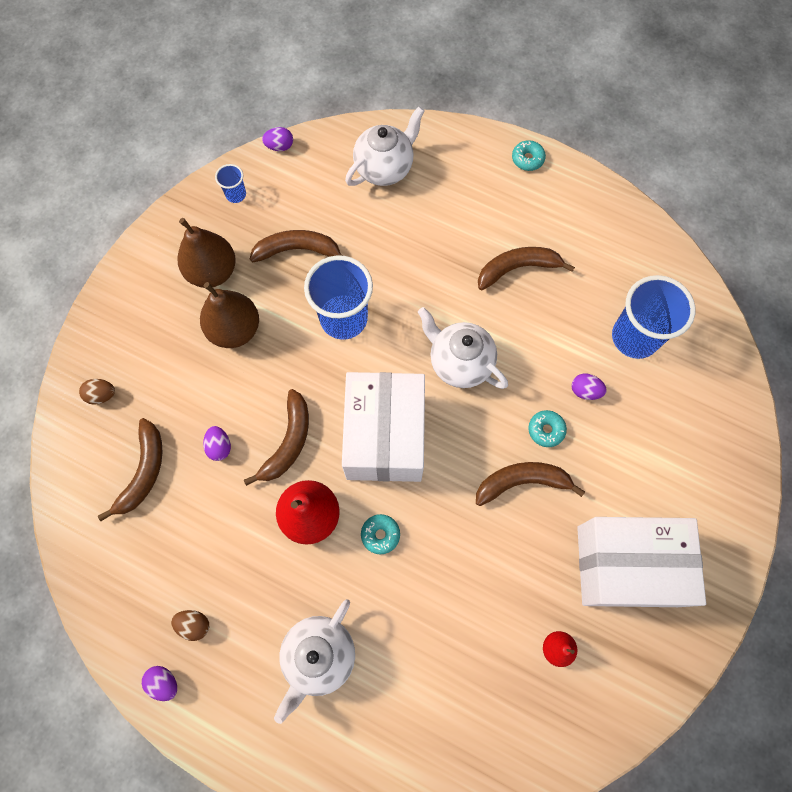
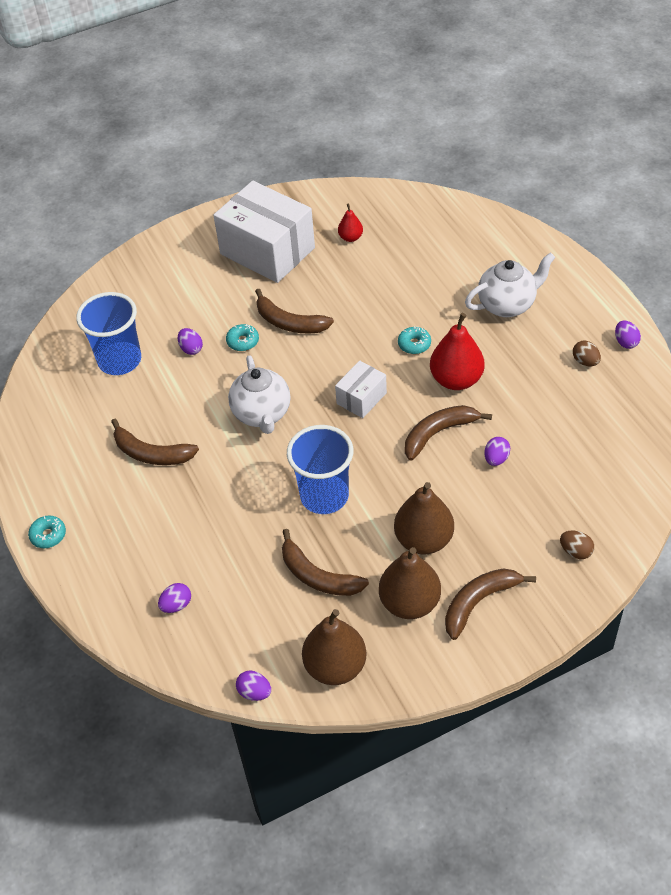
camera: 140 degrees left, 20 degrees down
brown banana [98,418,162,521] -> brown banana moved to [445,568,536,640]
blue cup [215,164,246,203] -> brown pear [302,609,366,685]
white box [342,372,425,482] -> white box [335,361,387,418], size x0.49
white teapot [345,106,424,186] -> purple egg [158,583,191,613]

